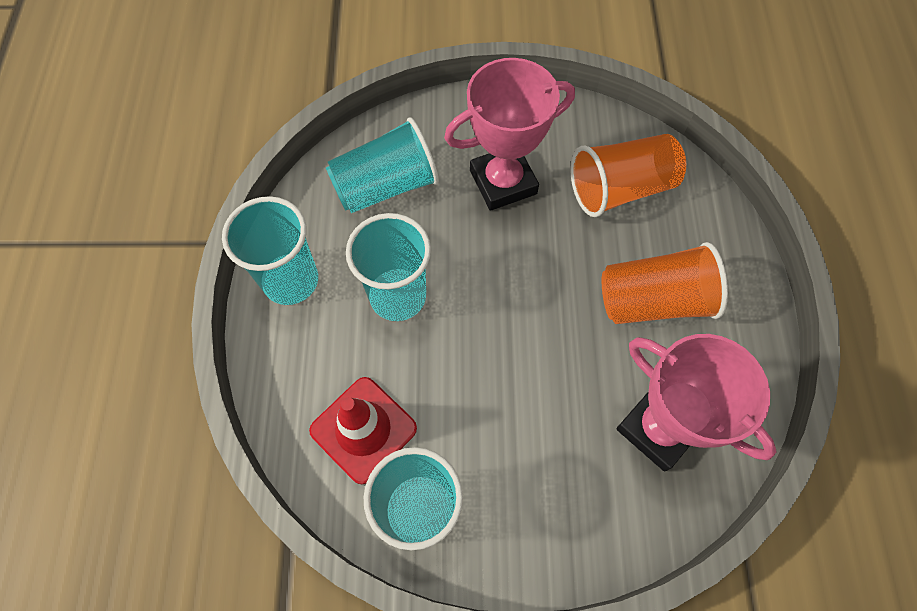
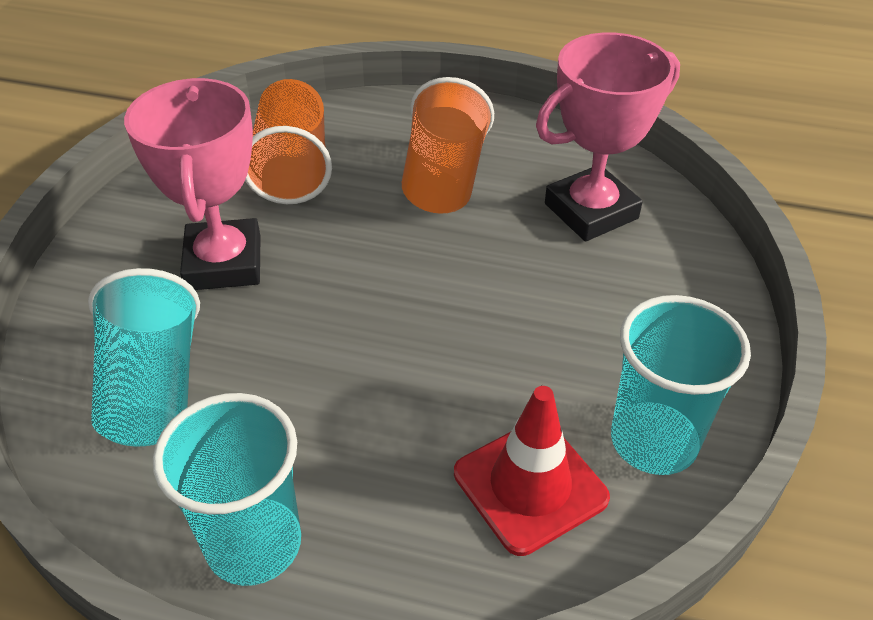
camera: 75 degrees left, 20 degrees down
turquoise cup [346,213,431,321] -> none

